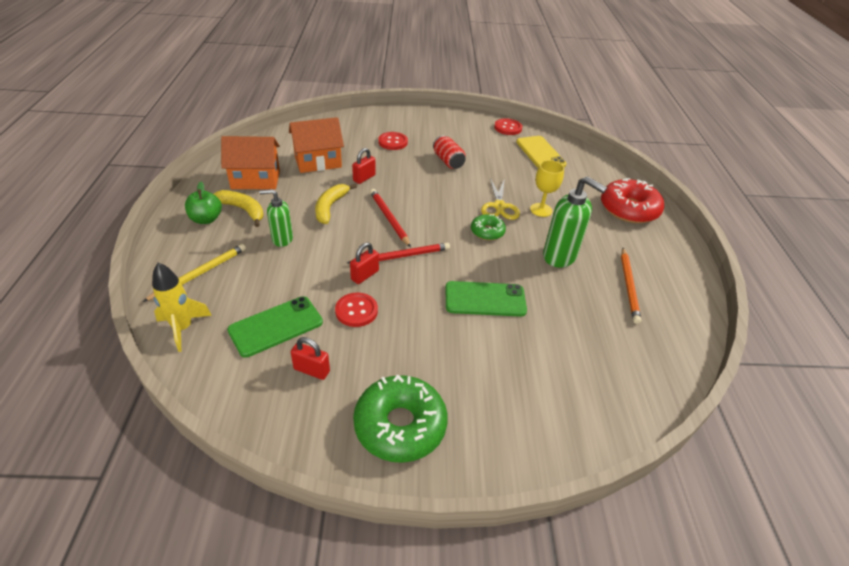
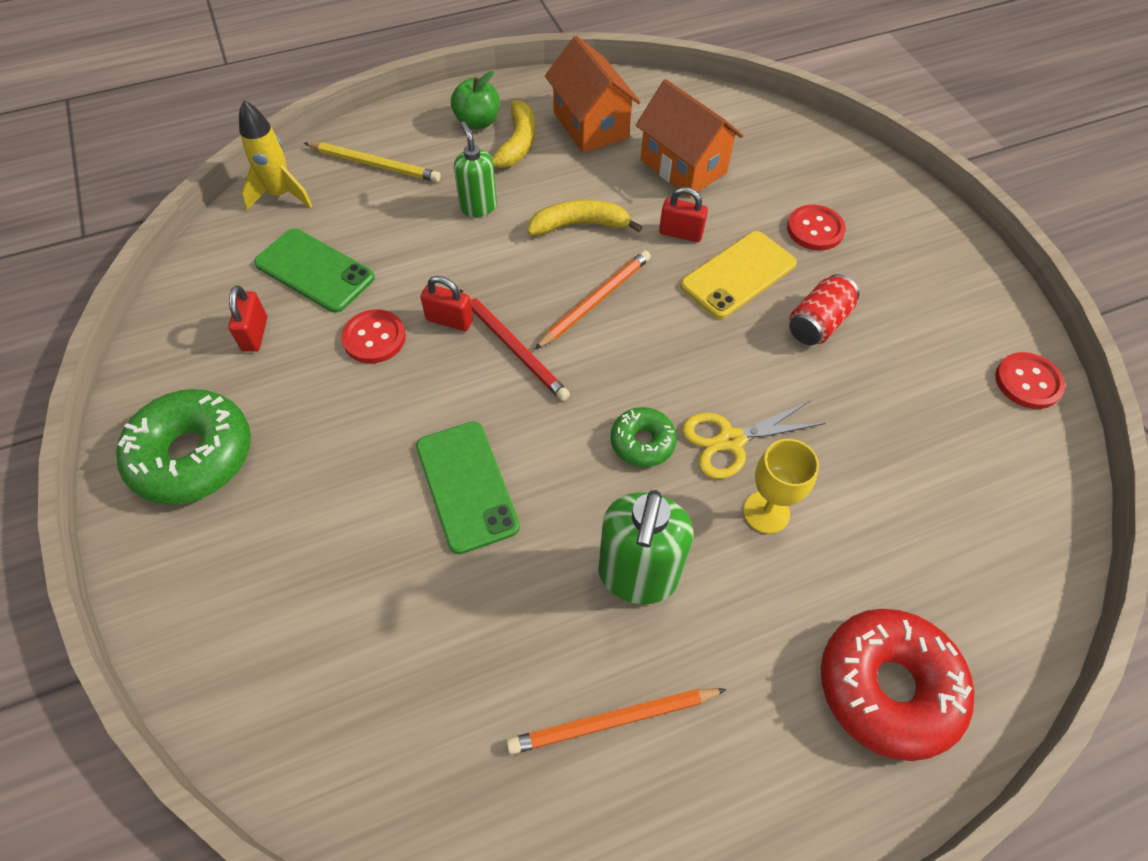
camera: 70 degrees right, 15 degrees up
red pencil [370,189,411,247] -> orange pencil [534,250,651,350]
yellow phone [516,136,567,168] -> yellow phone moved to [680,231,797,319]

